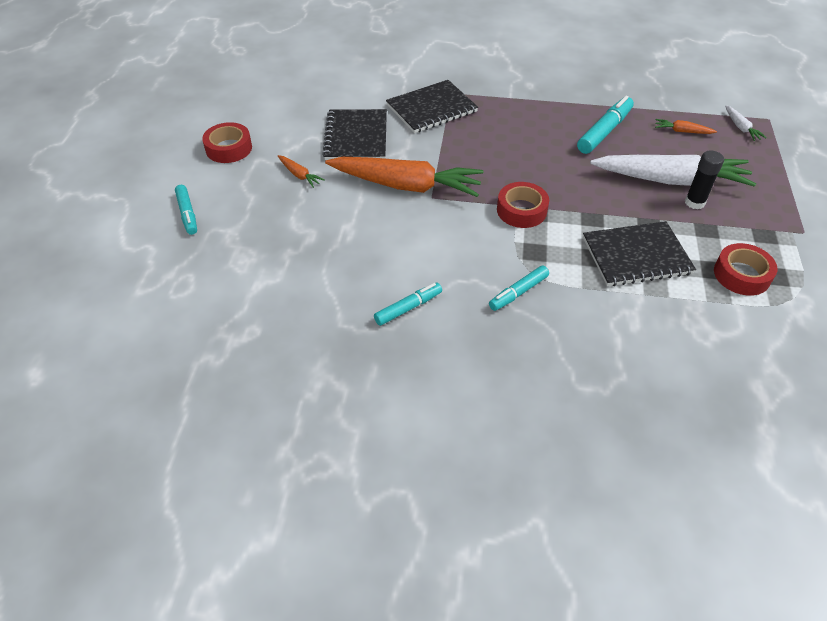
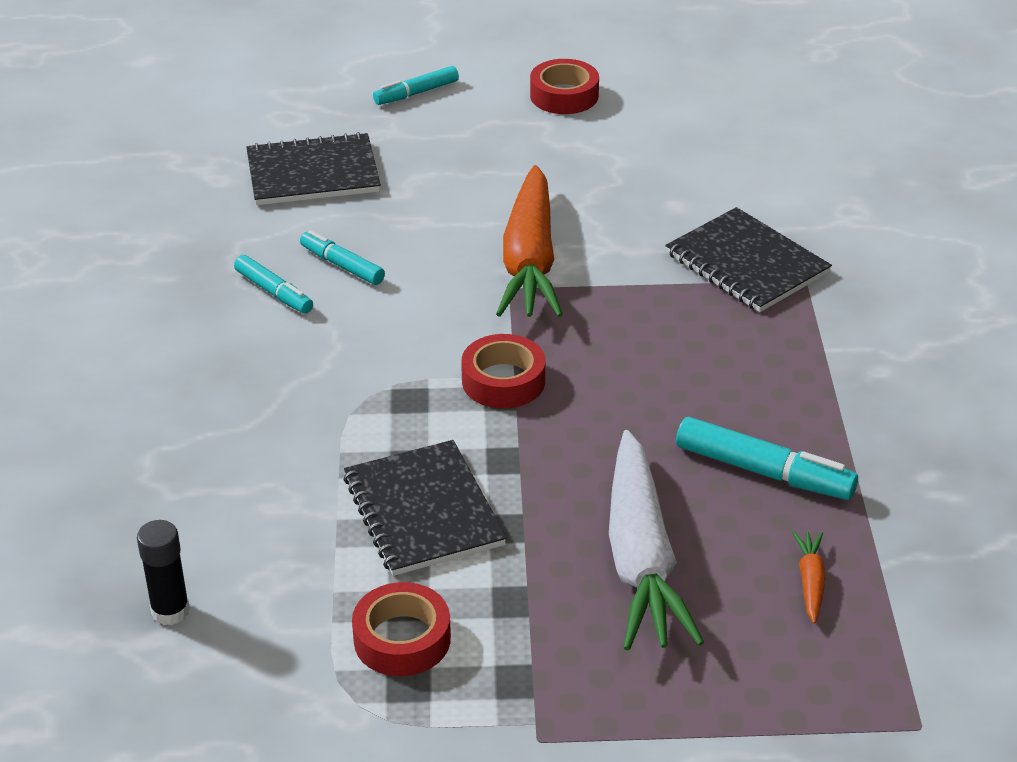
camera: 80 degrees right, 10 degrees down
orange carrot [278,155,325,188] -> none
black notebook [322,109,387,160] -> black notebook moved to [246,132,381,205]
turquoise marker [489,266,549,311] -> turquoise marker moved to [300,230,385,285]
black glue stick [685,150,724,209] -> black glue stick moved to [137,520,190,625]
white carrot [725,106,767,141] -> none

